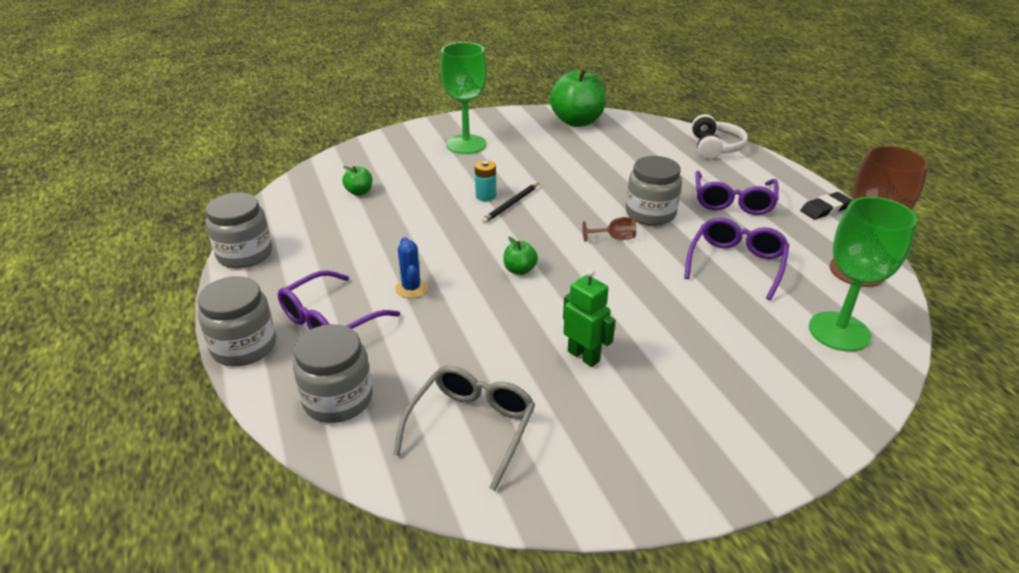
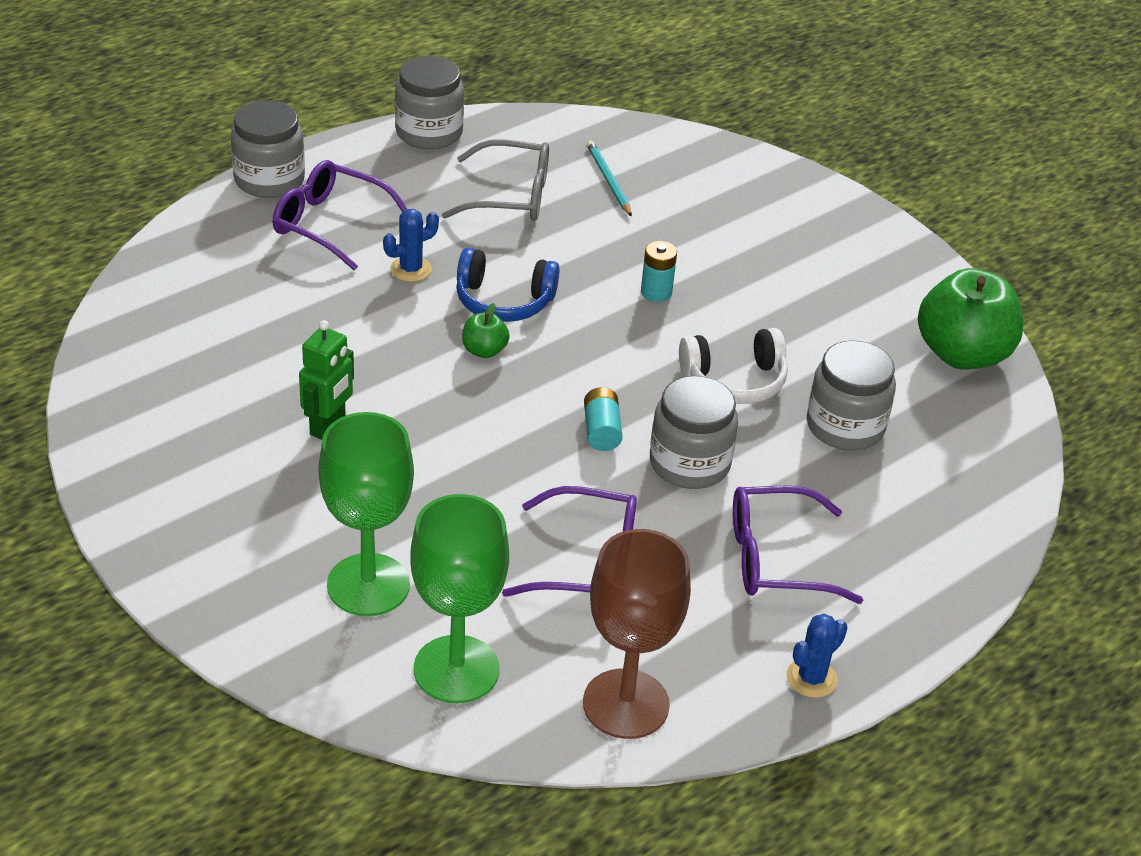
camera: 70 degrees right, 5 degrees up
grey jar [293,324,373,423] -> grey jar moved to [807,340,896,451]
green apple [342,166,372,195] -> turquoise pencil [587,141,632,217]
grey glasses [393,366,536,491] -> grey glasses moved to [442,139,549,221]
green goblet [440,42,487,154] -> green goblet moved to [318,412,414,616]
black pencil [481,183,539,224] -> none
brown goblet [582,217,636,242] -> turquoise battery [584,387,623,451]
white headphones [692,114,748,160] -> white headphones moved to [679,328,788,404]
black eraser [800,192,852,220] -> blue cactus [786,614,848,698]
none -> blue headphones [456,248,559,322]

